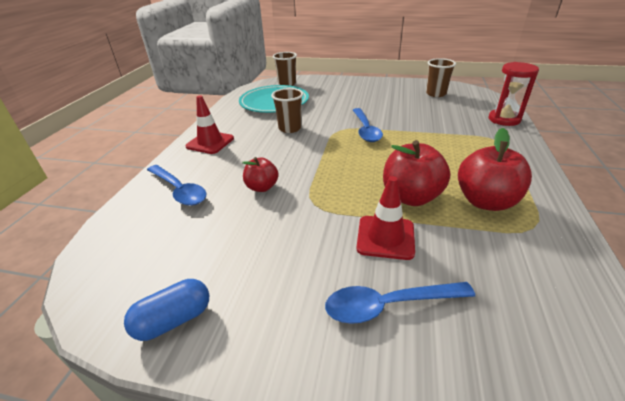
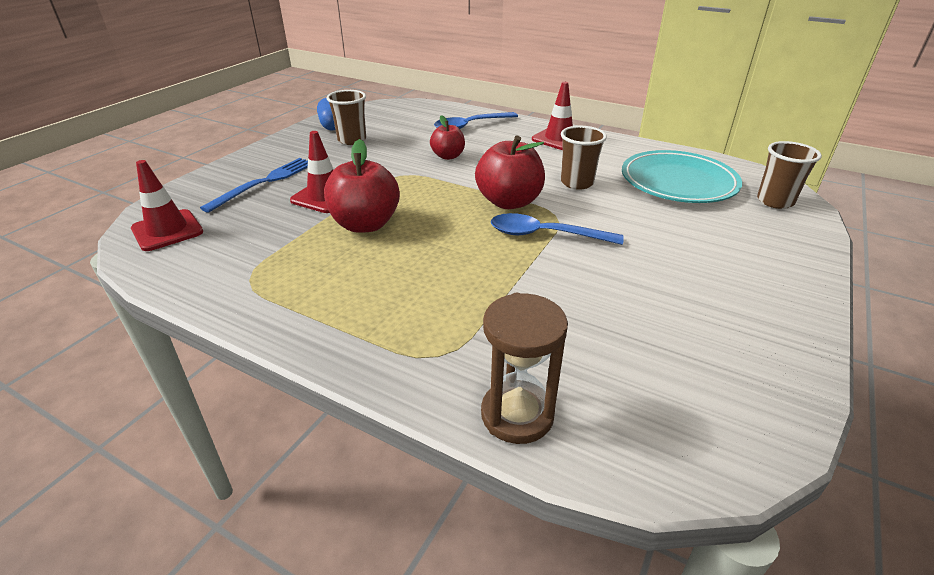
camera: 105 degrees right, 0 degrees up
blue spoon [325,282,475,324] -> blue fork [200,158,308,213]
brown cup [426,58,456,97] -> brown cup moved to [326,90,366,145]
red apple [458,128,532,211] -> red apple moved to [475,135,545,209]
red hourglass [489,62,539,126] -> brown hourglass [481,293,568,444]
none -> red traffic cone [131,160,203,251]

